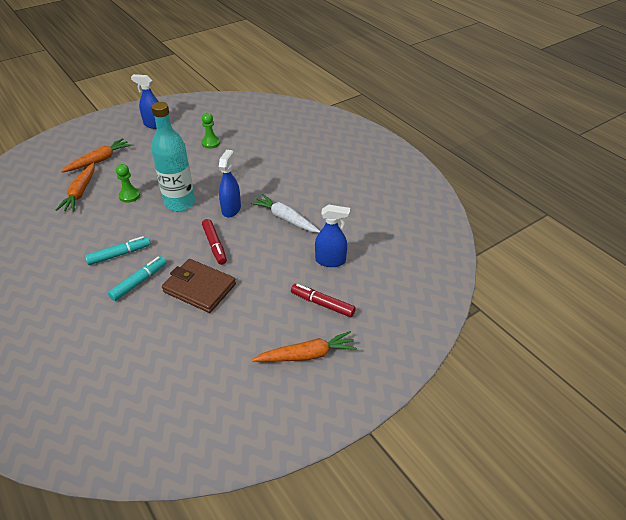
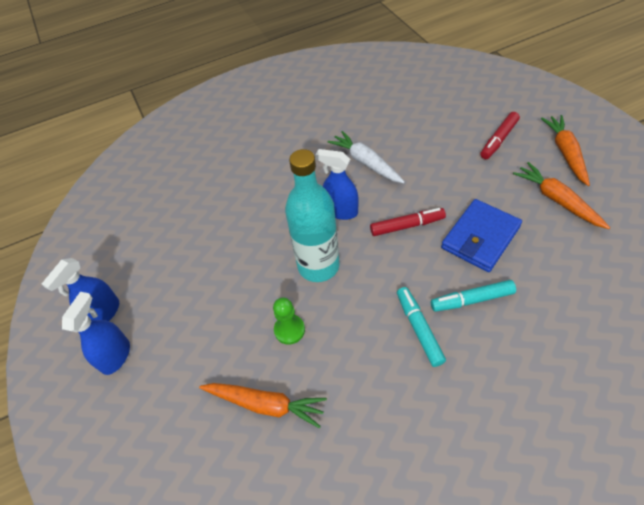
camera: 75 degrees left, 10 degrees up
orange carrot [61,138,132,172] -> orange carrot moved to [513,162,610,229]
turquoise marker [108,256,167,301] -> turquoise marker turned 60 degrees counterclockwise [431,280,516,312]
brown wallet [162,259,236,313] -> blue wallet [441,199,522,272]
green pawn [201,113,220,149] -> none
white carrot [251,194,320,233] -> white carrot turned 90 degrees clockwise [327,131,405,183]
blue spray bottle [315,204,350,267] -> blue spray bottle moved to [62,292,130,375]

